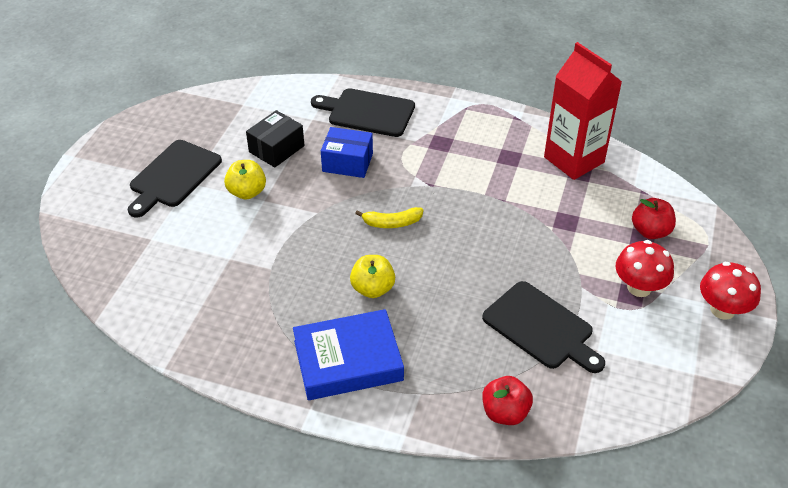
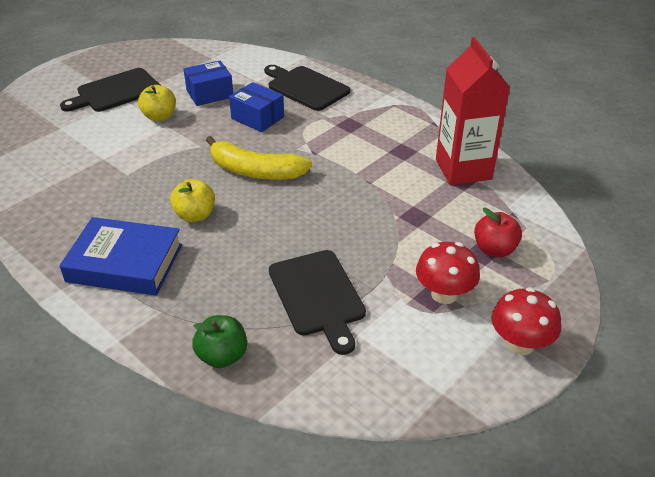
camera: 25 degrees right, 5 degrees down
black box [246,110,304,168] -> blue box [184,61,233,106]
yellow banana [355,207,424,228] -> yellow banana [206,136,312,180], size x1.77
red apple [482,376,533,425] -> green apple [192,315,247,368]

